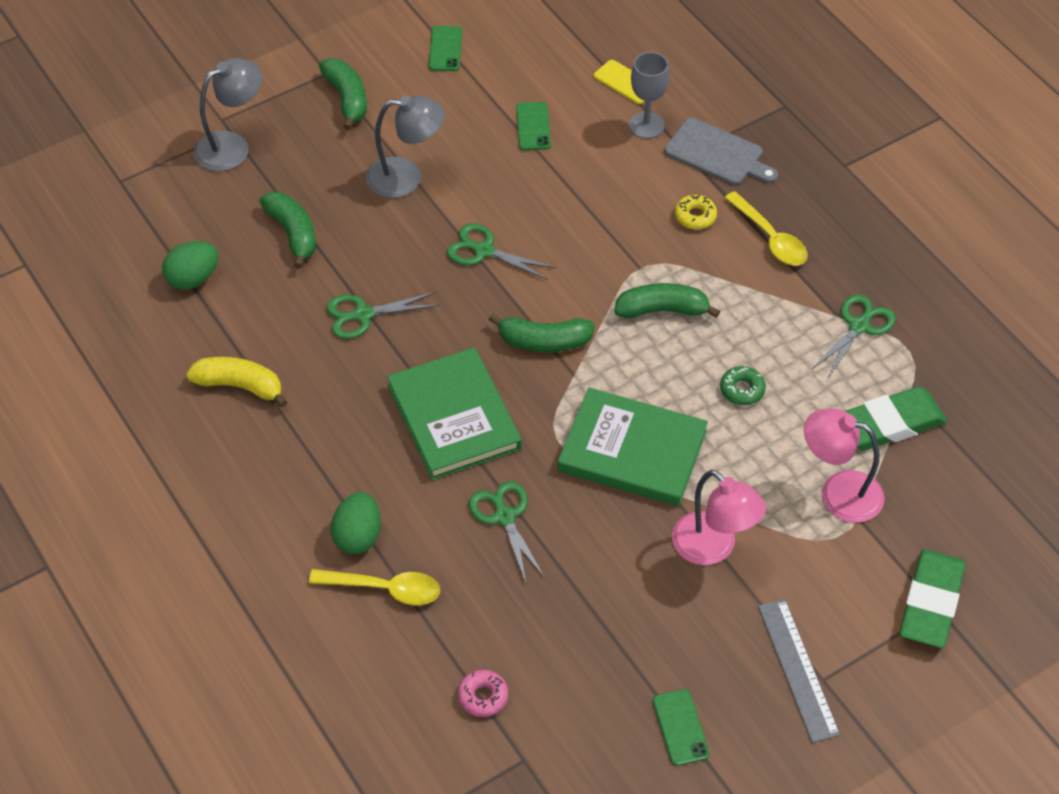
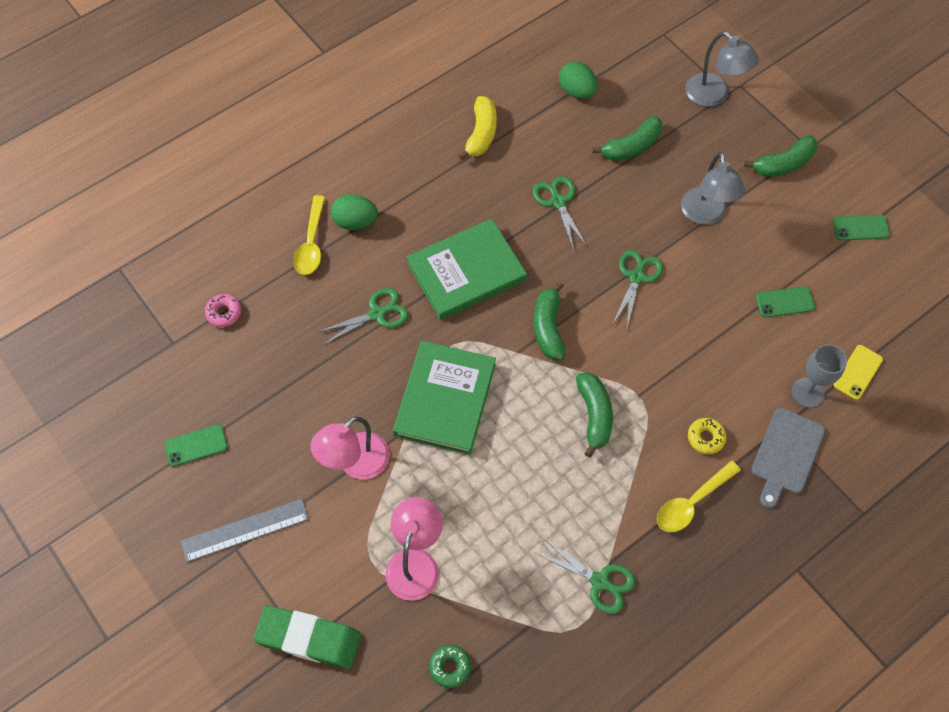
camera: 85 degrees right, 10 degrees up
green donut [720,366,766,405] -> green donut moved to [429,645,471,688]
green eraser [846,387,947,451] -> none

